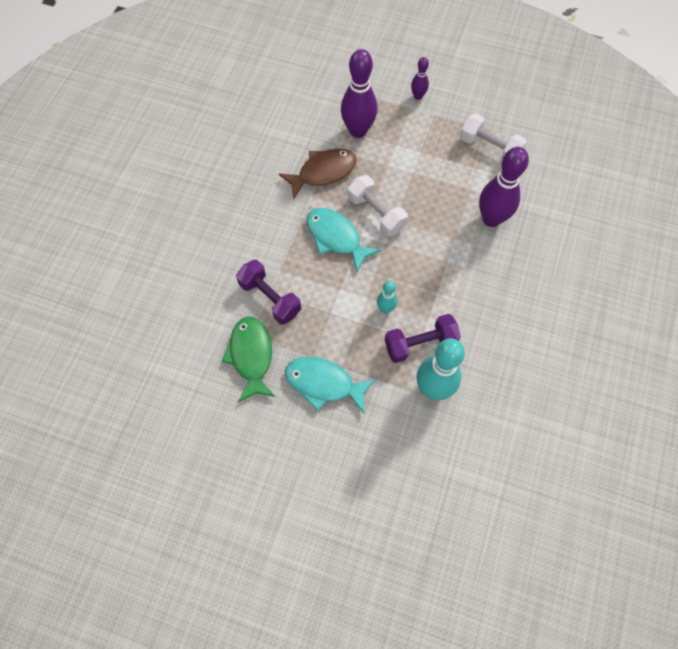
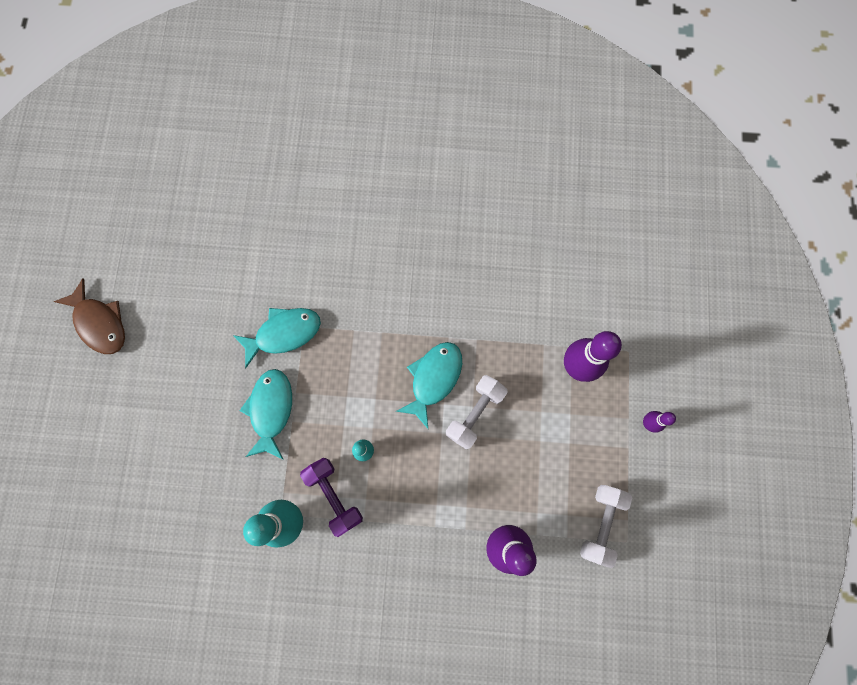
camera: 75 degrees right, 10 degrees up
green fish [222,316,276,402] -> turquoise fish [233,308,321,368]
purple dumbbell [236,260,301,325] -> none
brown fish [279,149,357,200] -> brown fish moved to [54,278,125,354]

